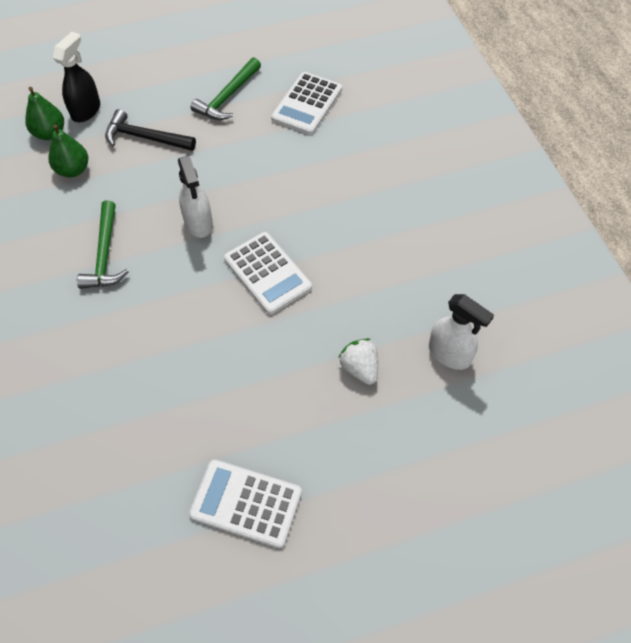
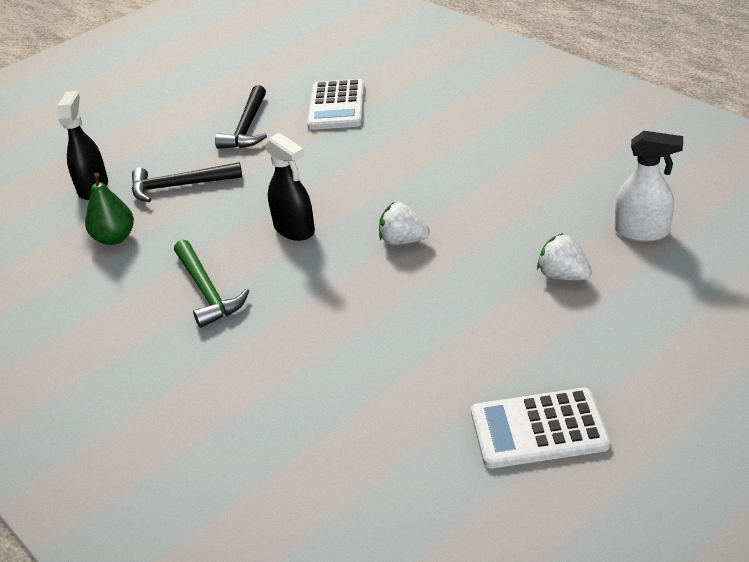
camera: 20 degrees left, 20 degrees down
green pear [25,87,64,140] -> none
white spray bottle [178,156,213,238] -> black spray bottle [265,133,315,241]
green hammer [191,57,261,120] -> black hammer [215,85,267,149]
white calculator [224,232,312,314] -> white strawberry [379,202,430,245]

